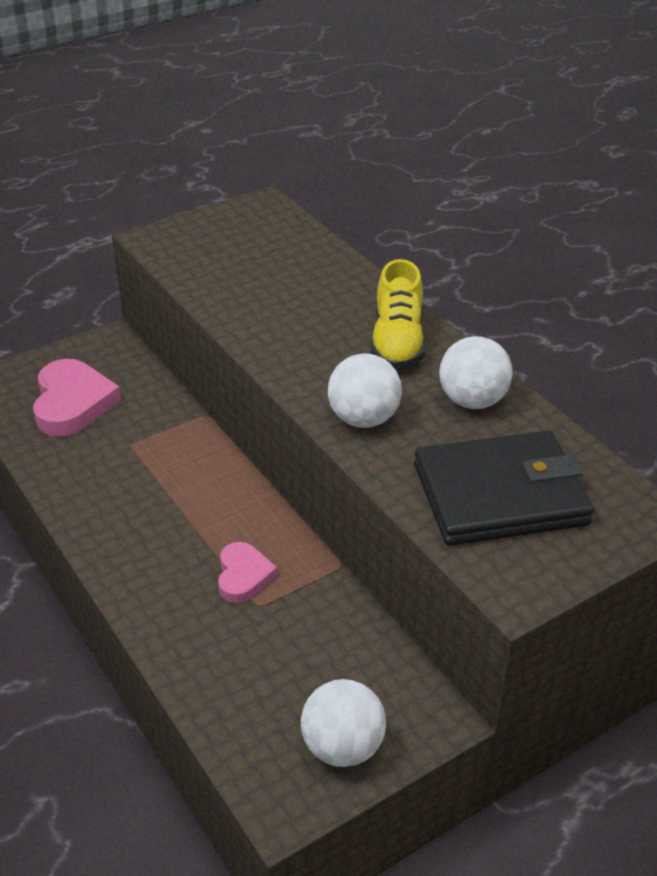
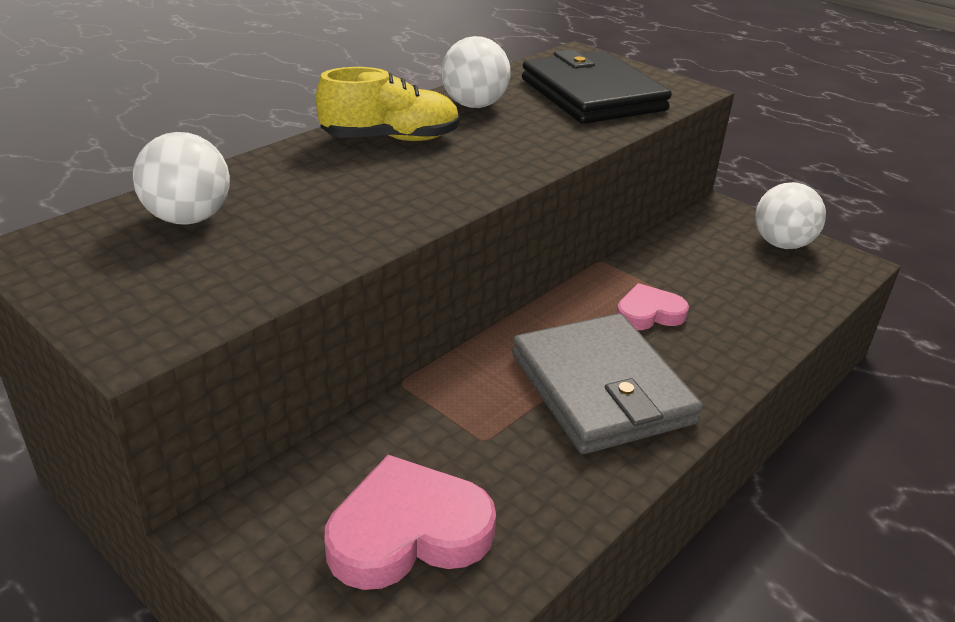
camera: 105 degrees left, 5 degrees down
white ball [328,354,402,428] -> white ball moved to [133,132,230,225]
none -> grey wallet [512,313,703,454]

